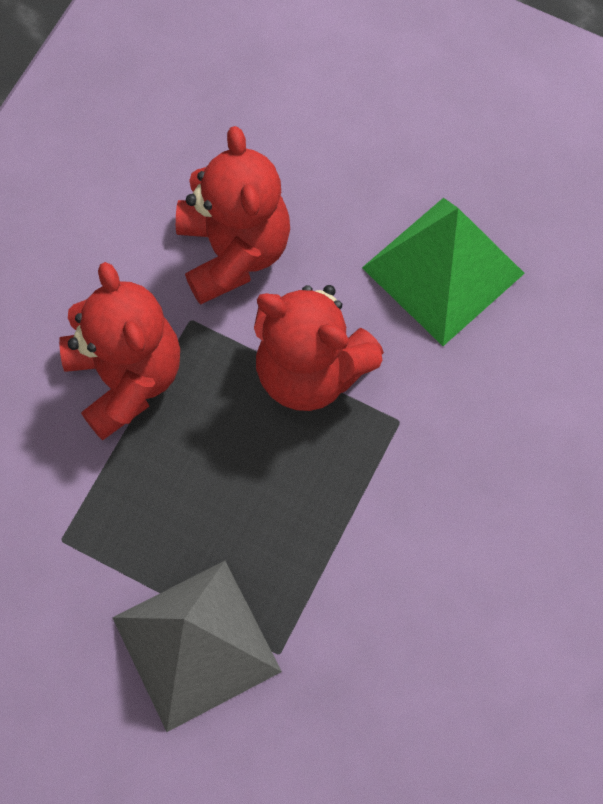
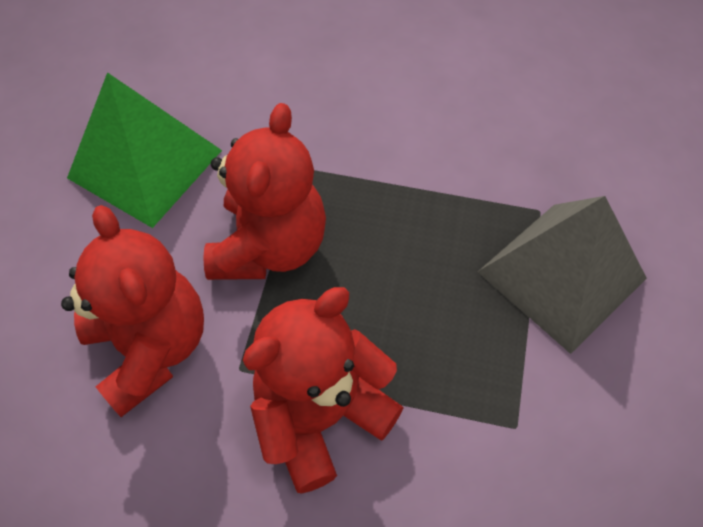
camera: 105 degrees left, 10 degrees down
red teddy bear [176,126,290,305] -> red teddy bear turned 90 degrees clockwise [61,205,204,417]

